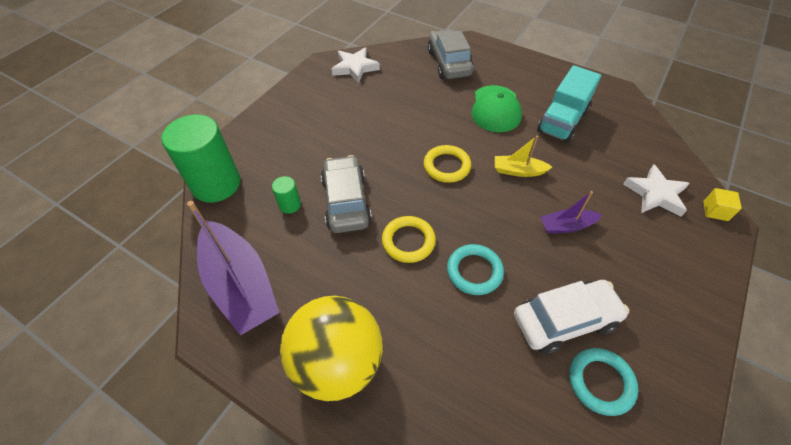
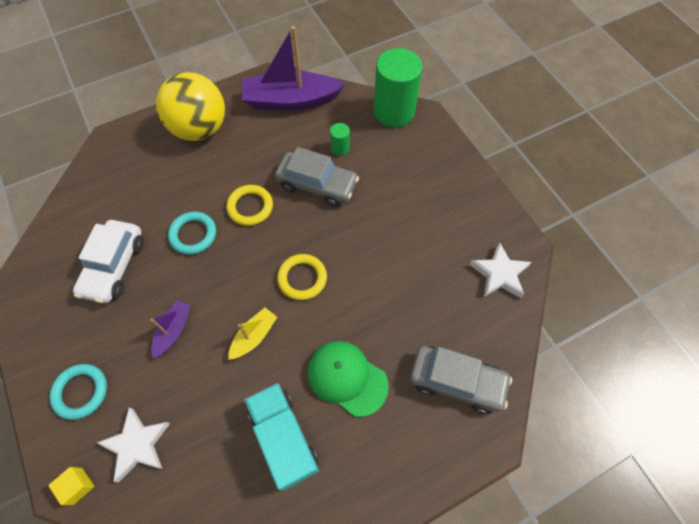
camera: 120 degrees right, 10 degrees up
turquoise ring [569,348,638,416] -> turquoise ring moved to [49,364,107,420]

